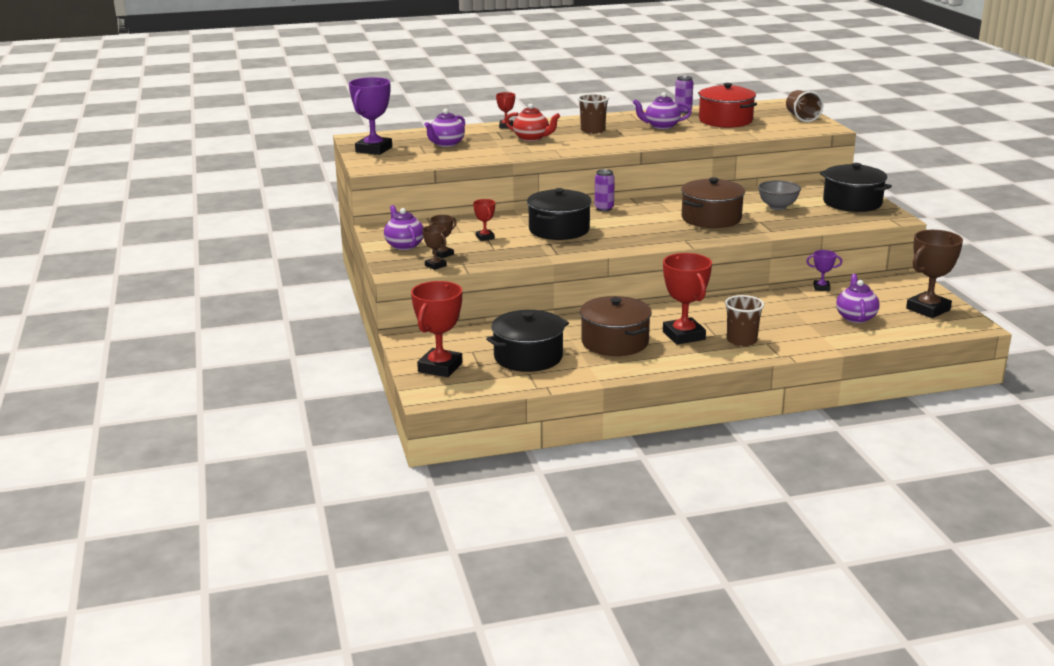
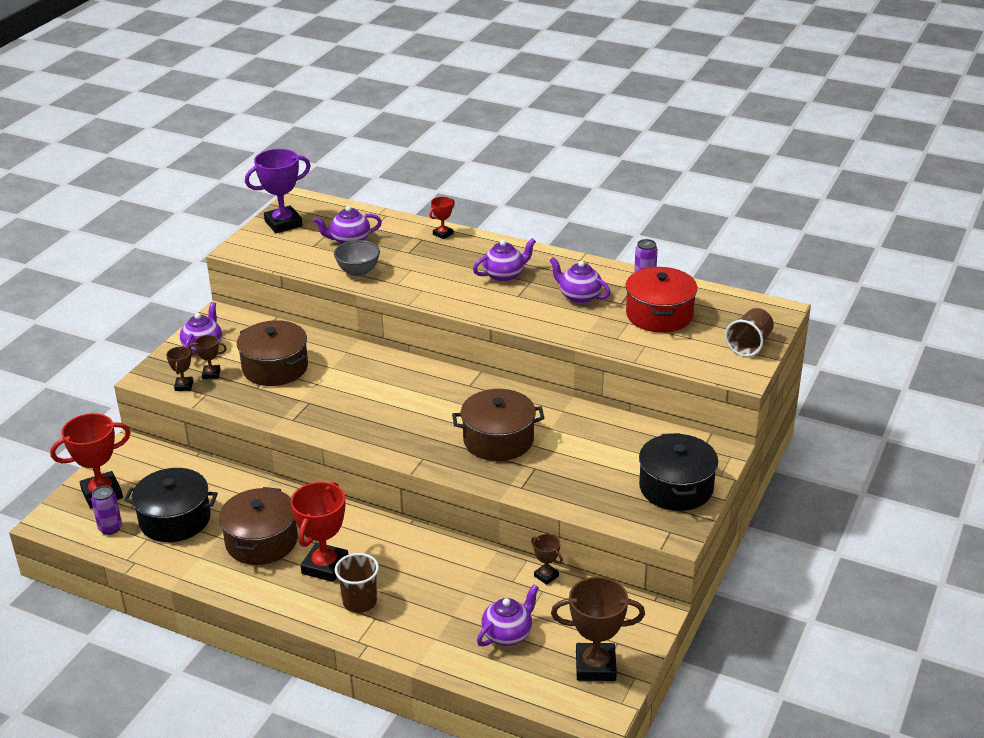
camera: 40 degrees right, 10 degrees up
red trophy [473,199,495,241] -> brown pot [237,320,308,386]
red teapot [505,104,560,142] -> none
black pot [527,188,592,240] -> none
brown cup [578,94,609,134] -> purple teapot [473,238,536,282]
purple can [594,169,615,212] -> purple can moved to [91,486,122,535]
grey bowl [758,180,801,210] -> grey bowl moved to [334,240,380,277]
purple trophy [806,250,842,291] -> brown trophy [531,534,563,585]

